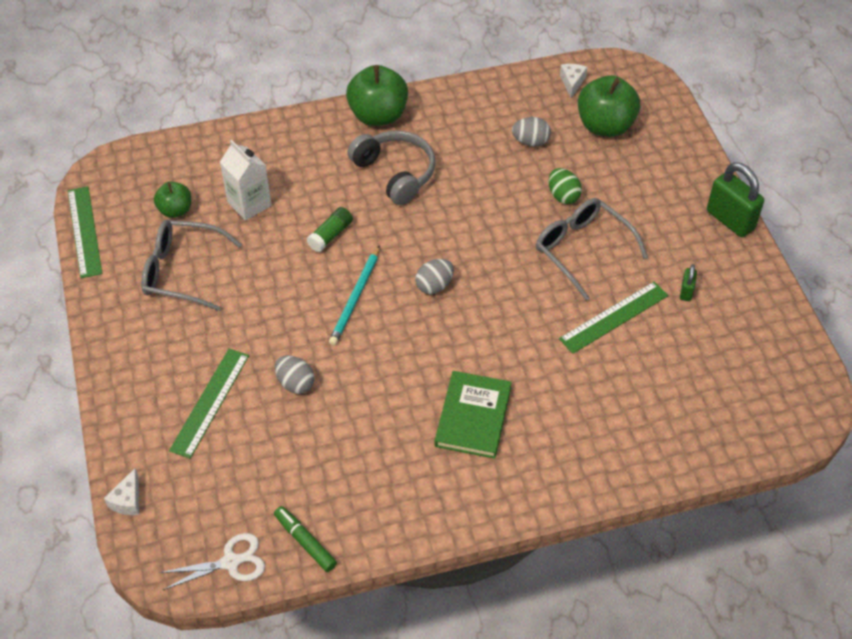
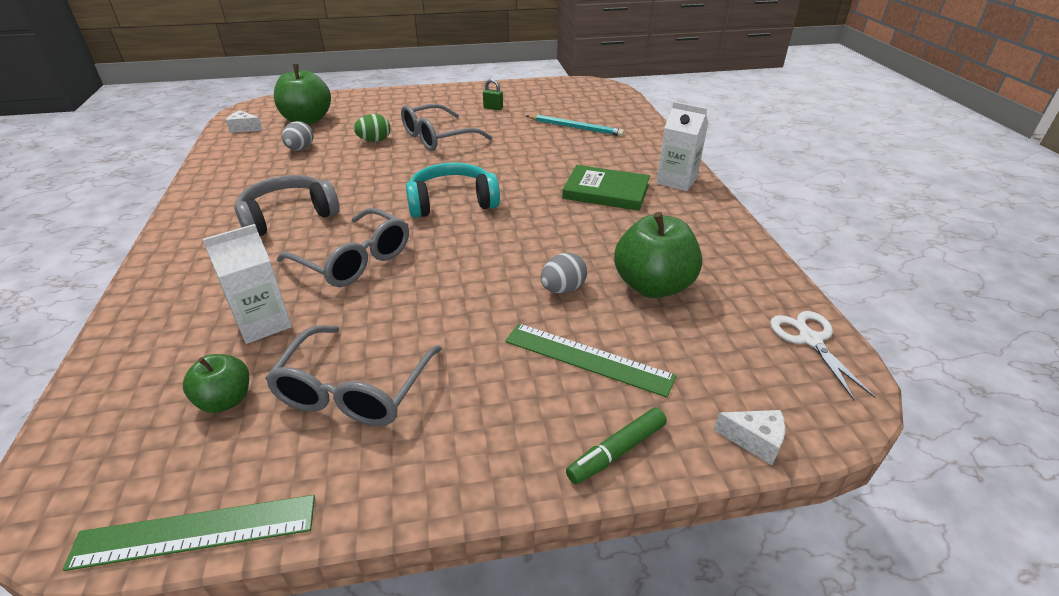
camera: 85 degrees left, 15 degrees down
green marker [274,506,337,572] -> green marker moved to [566,407,667,484]
green glue stick [306,207,353,252] -> grey glasses [277,208,409,287]
turquoise pencil [329,245,380,345] -> turquoise pencil moved to [527,115,624,136]
green apple [346,65,408,126] -> green apple moved to [614,212,702,298]
grey egg [415,259,454,294] -> turquoise headphones [406,163,500,218]
green ruler [559,281,668,354] -> none
green padlock [707,162,764,237] -> none
none -> white carton [656,102,708,191]

